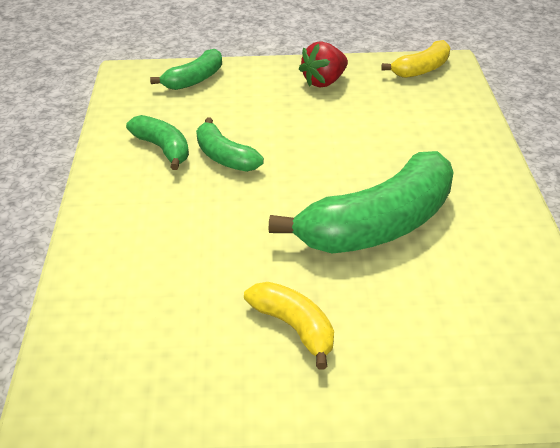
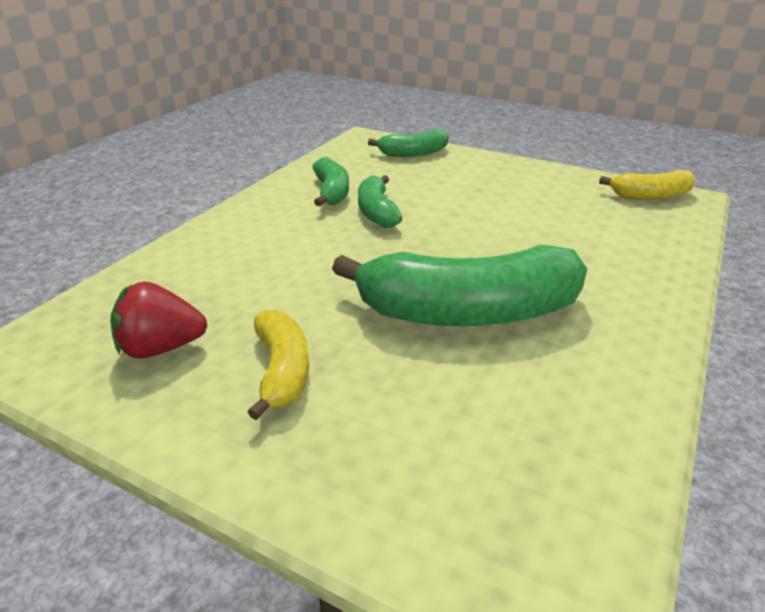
camera: 30 degrees right, 5 degrees down
red strawberry [299,41,348,88] -> red strawberry moved to [110,281,207,359]

